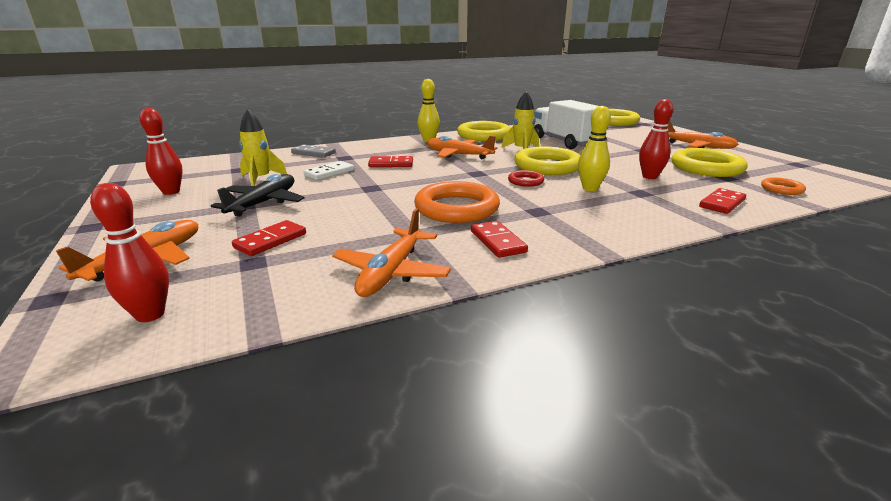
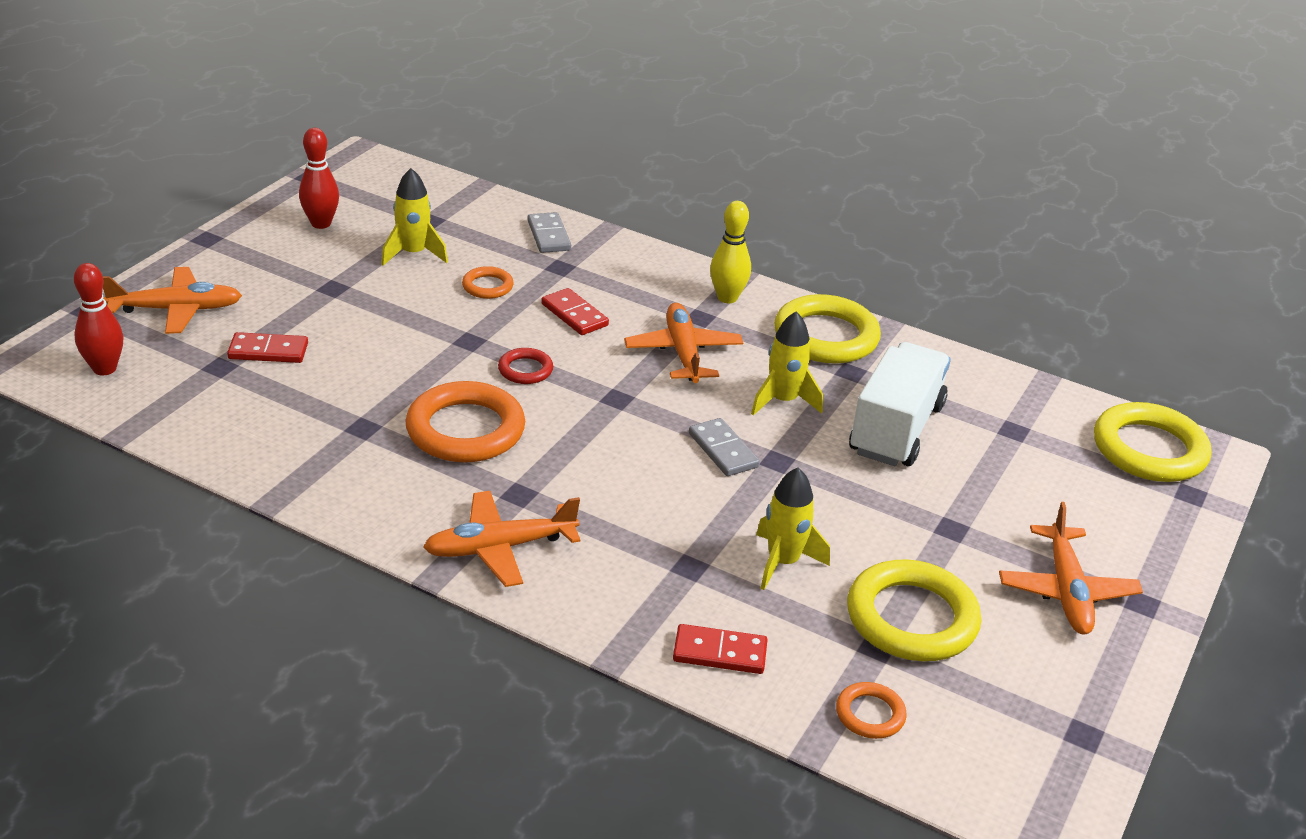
camera: 50 degrees right, 10 degrees up
black plane [211,174,305,217] -> none
white domino [303,161,354,180] -> orange ring [462,266,514,299]
orange plane [332,208,451,297] -> orange plane moved to [423,491,581,587]
red domino [471,221,528,258] -> none
red ring [508,170,545,187] -> red ring moved to [498,348,553,384]
yellow ring [515,147,580,175] -> grey domino [689,418,760,476]
yellow bowling pin [578,106,611,191] -> none
red bowling pin [639,99,674,179] -> yellow rocket [756,468,830,590]

